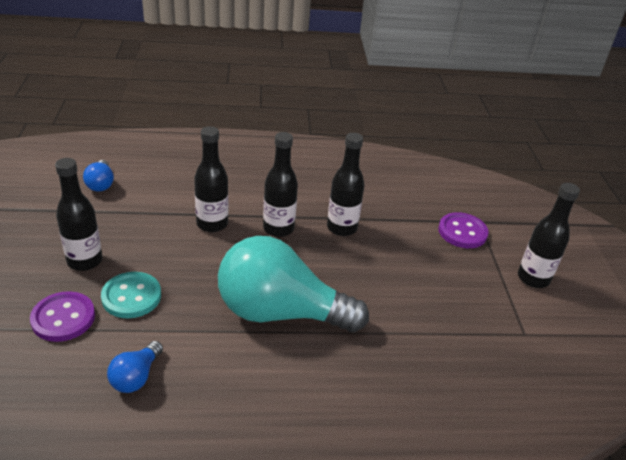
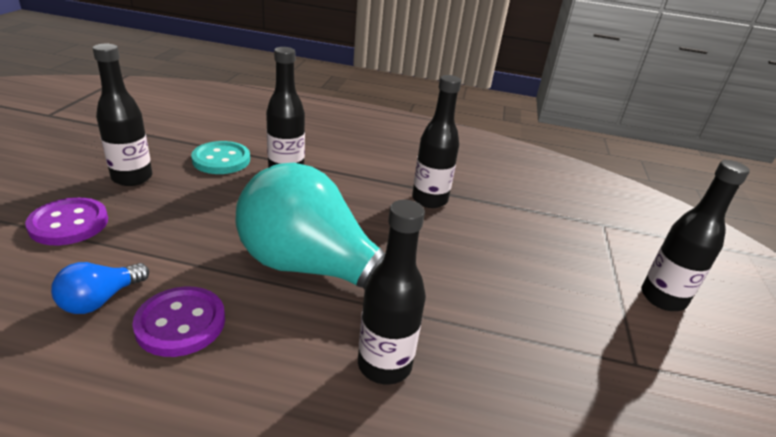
camera: 15 degrees right, 5 degrees down
blue light bulb [83,160,114,192] -> none
turquoise button [101,272,161,318] -> turquoise button moved to [191,141,250,174]
black bottle [263,132,298,237] -> black bottle moved to [358,200,426,385]
purple button [438,212,489,248] -> purple button moved to [132,286,225,357]

